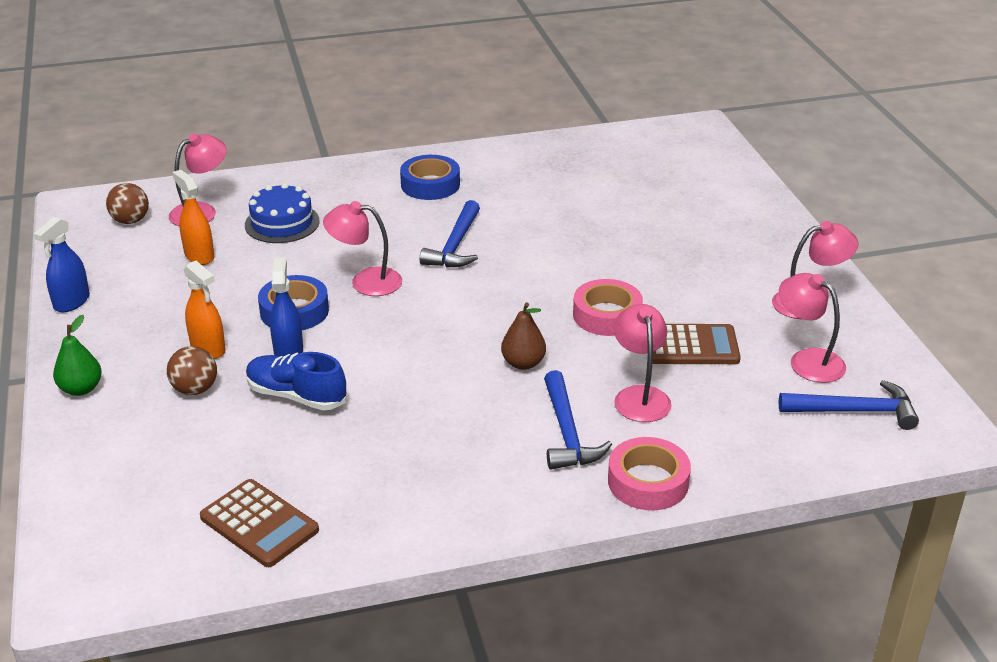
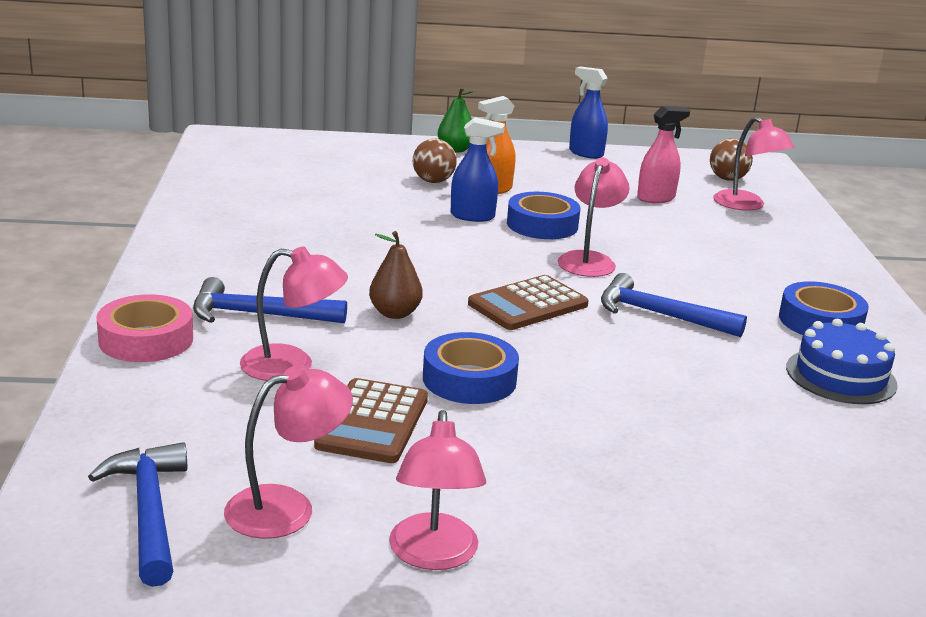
camera: 100 degrees right, 10 degrees down
orange spray bottle [172,170,214,265] -> pink spray bottle [637,106,690,203]
brown calculator [200,479,319,567] -> brown calculator moved to [468,275,589,330]
blue cake [245,183,320,243] -> blue cake moved to [786,319,898,404]
blue shoe [246,352,346,410] -> none
pink tape [573,279,643,336] -> blue tape [423,332,519,404]
blue hammer [779,380,919,430] -> blue hammer turned 150 degrees clockwise [88,442,187,587]

